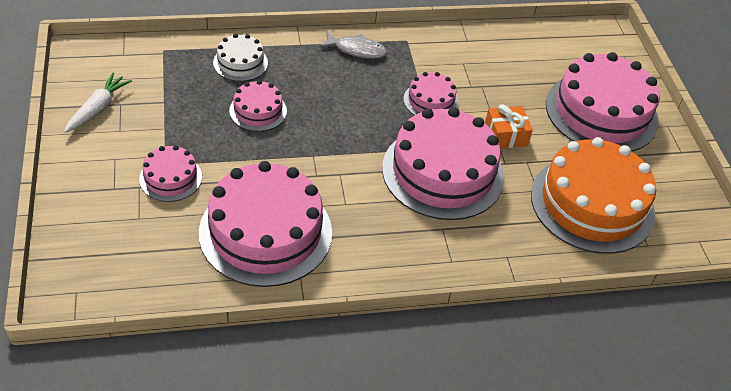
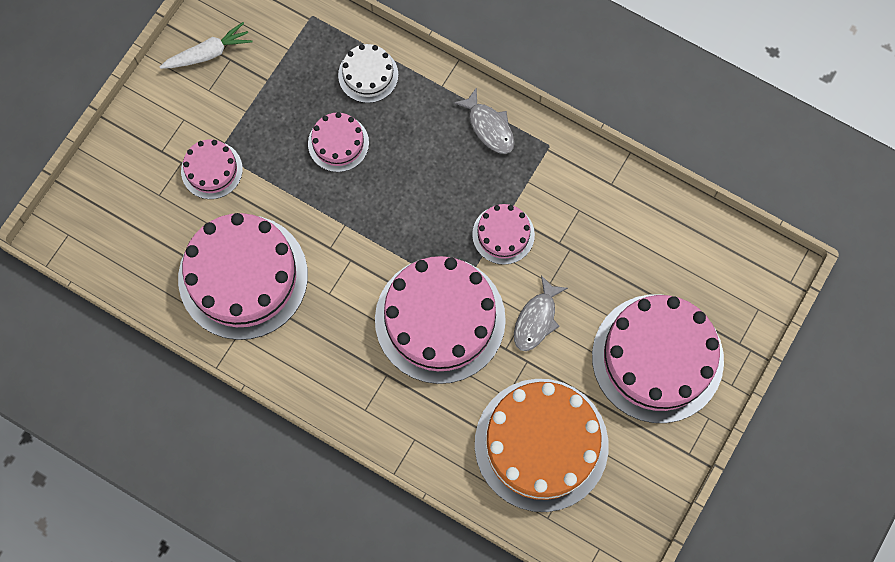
camera: 45 degrees right, 25 degrees up
orange gift [485,104,533,148] -> grey fish [514,275,568,351]

